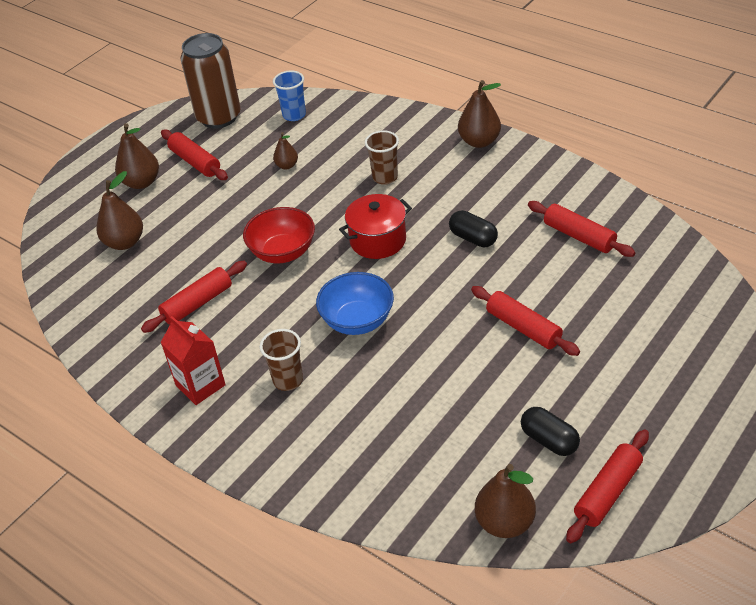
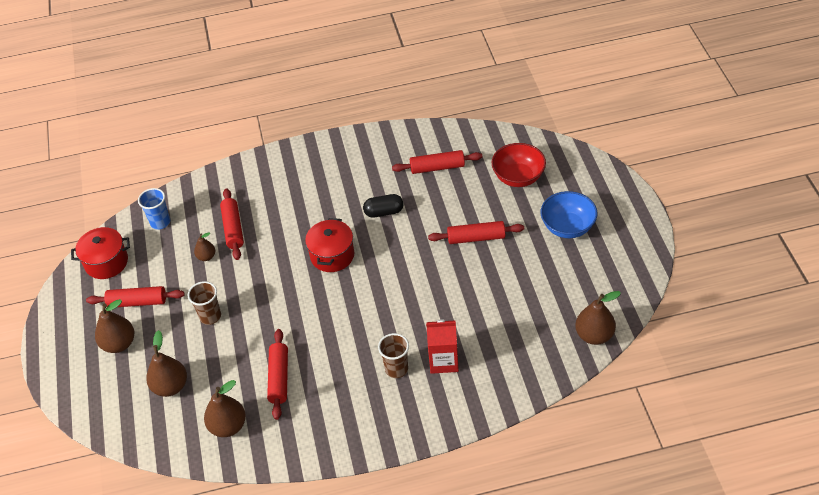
camera: 50 degrees left, 5 degrees up
red carton [160,316,226,405] -> red carton moved to [426,320,459,374]
brown can [180,33,241,129] -> red pot [71,227,130,279]
red bowl [243,207,315,263] -> red bowl moved to [492,143,546,187]
blue bowl [316,272,394,335] -> blue bowl moved to [541,191,597,238]
brown cup [365,130,399,185] -> brown cup moved to [188,281,221,325]
brown pear [458,80,501,148] -> brown pear moved to [204,380,246,437]
black capsule [521,407,580,456] -> none
red rolling pin [566,430,649,543] -> red rolling pin moved to [220,188,244,260]

